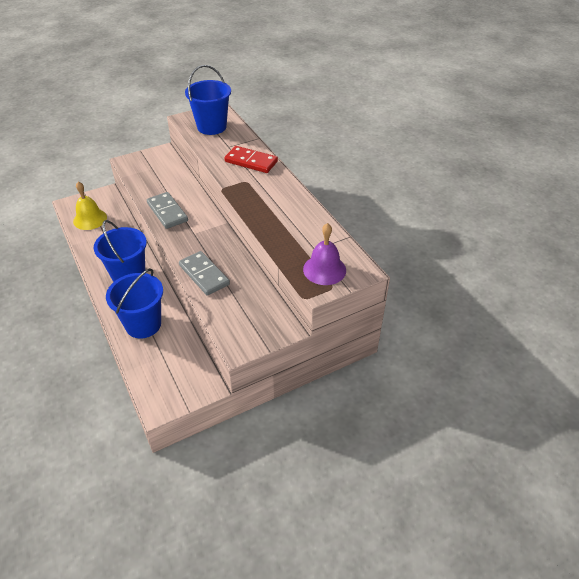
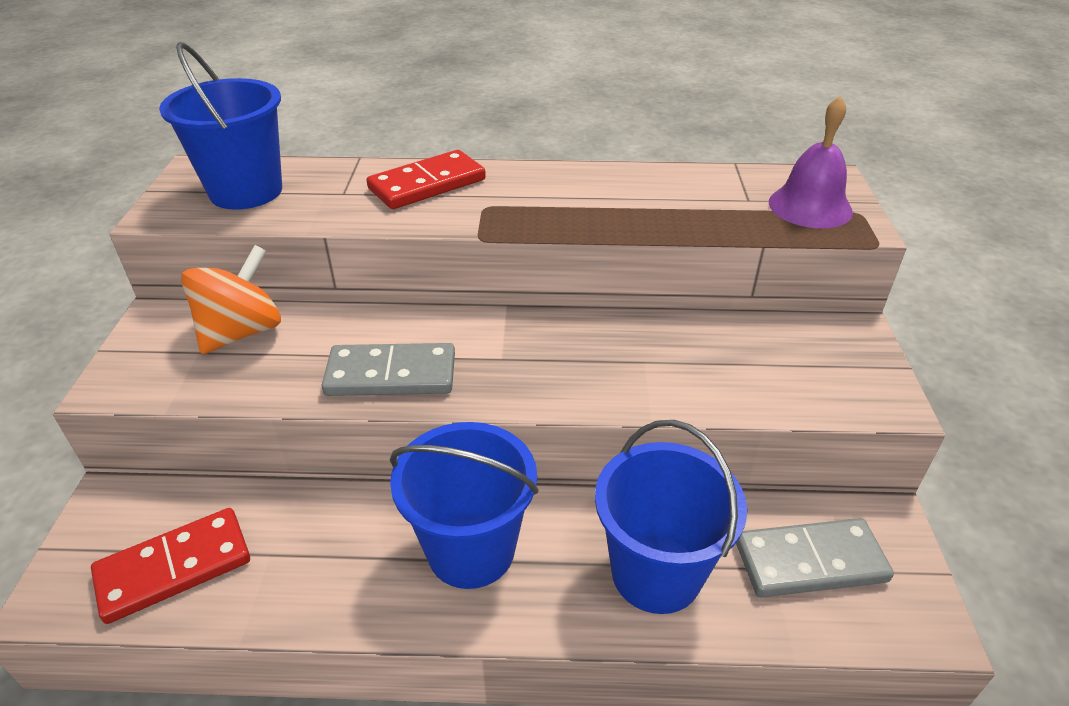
camera: 60 degrees left, 5 degrees down
yellow bell [73,181,107,230] -> red domino [91,508,250,624]
grey domino [179,251,230,296] -> grey domino moved to [736,518,894,597]
none -> orange spinning top [181,245,281,354]

